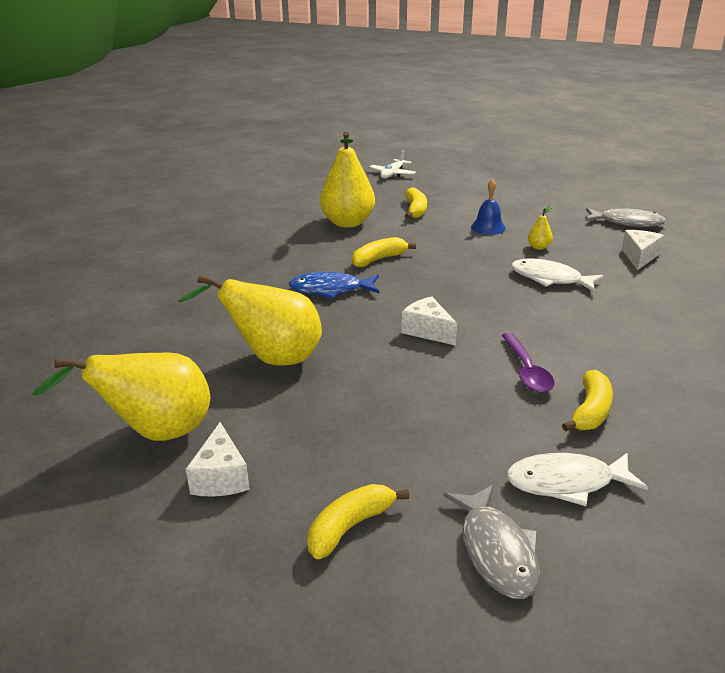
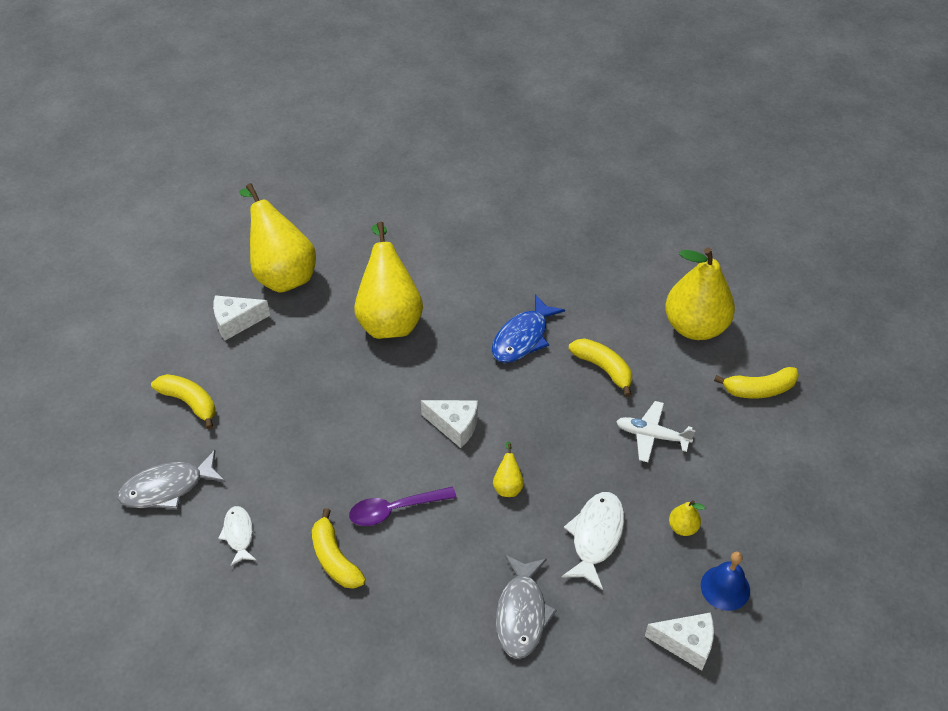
camera: 80 degrees right, 20 degrees up
blue fish [288,272,379,299] -> blue fish turned 135 degrees counterclockwise [492,294,565,363]
white plane [370,150,416,178] -> white plane moved to [616,401,695,462]
white cheese [402,296,457,346] -> white cheese turned 75 degrees clockwise [421,400,478,448]
blue bell [471,179,506,235] -> blue bell moved to [701,552,750,611]
white fish [506,453,648,506] -> white fish [218,506,256,566], size x0.61
yellow banana [562,370,613,431] -> yellow banana turned 45 degrees clockwise [312,508,366,589]
grey fish [585,208,666,227] -> grey fish moved to [496,555,557,659]
none -> yellow pear [493,442,524,497]

